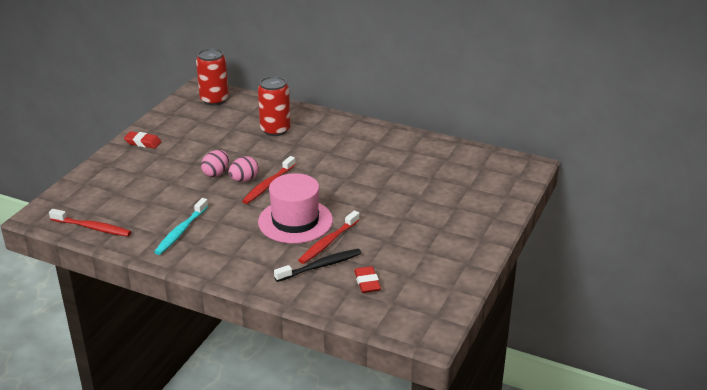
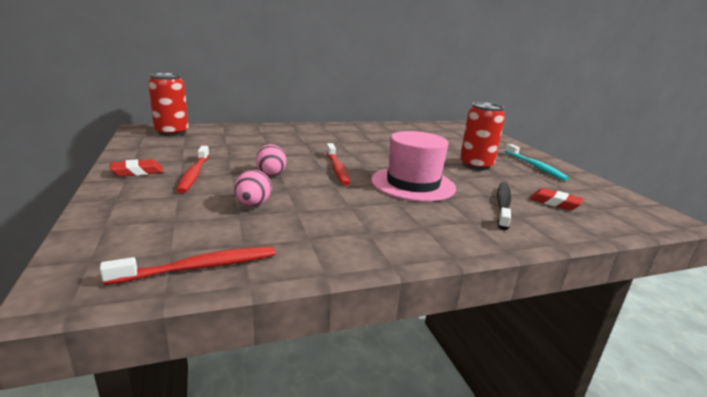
camera: 45 degrees left, 10 degrees down
turquoise toothbrush [154,198,208,255] -> turquoise toothbrush moved to [505,144,569,181]
pink egg [229,156,259,182] -> pink egg moved to [234,170,272,207]
red can [258,76,291,136] -> red can moved to [460,102,505,170]
red toothbrush [298,210,360,264] -> red toothbrush moved to [176,146,209,193]

